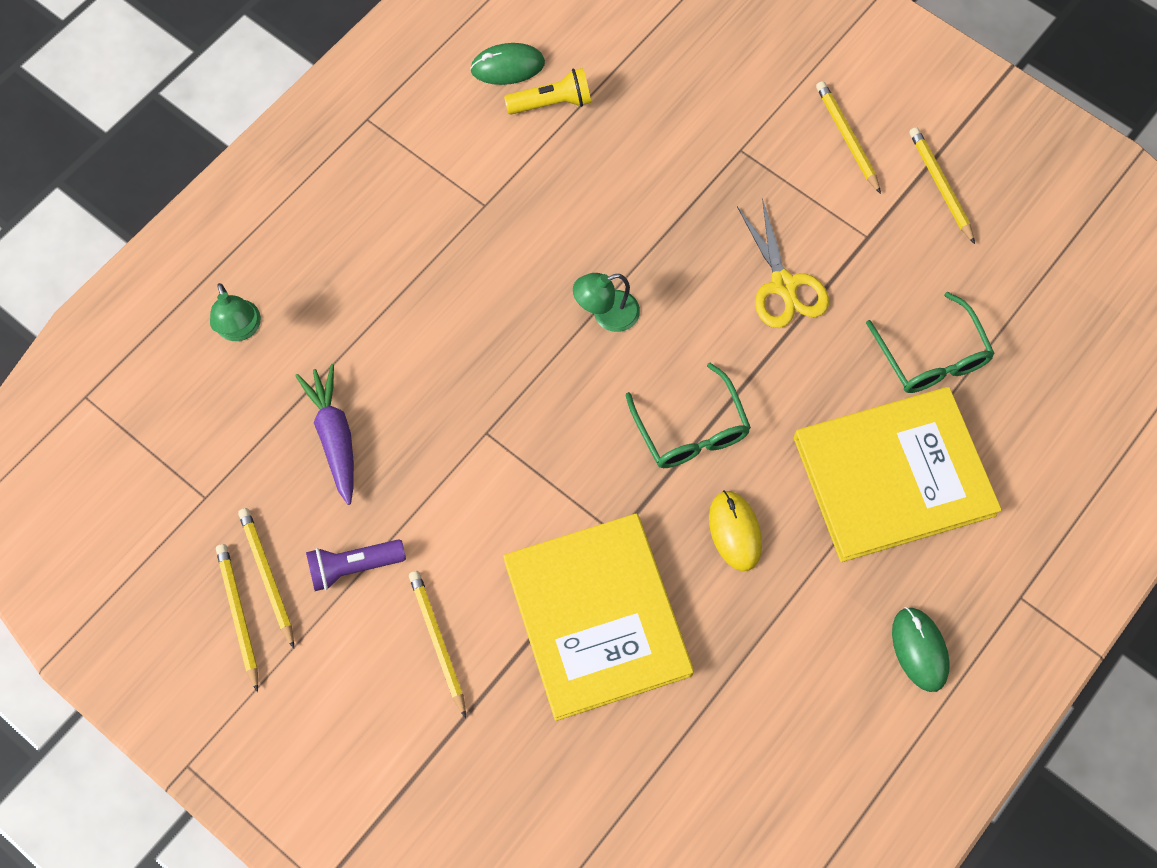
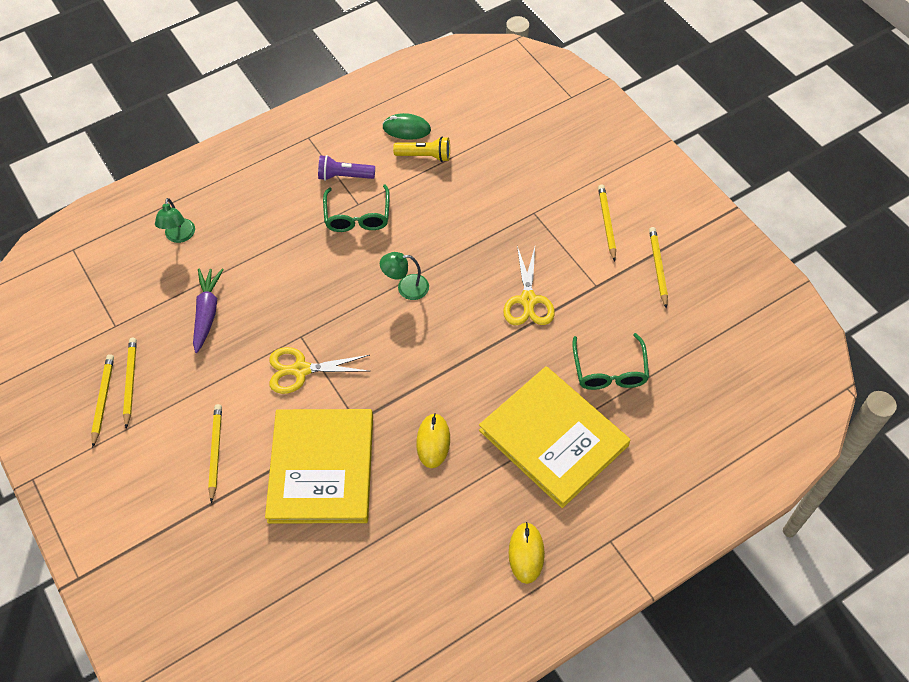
camera: 20 degrees right, 10 degrees down
purple flashlight [306,539,406,591] -> purple flashlight moved to [318,155,375,181]
green glasses [625,363,751,468] -> green glasses moved to [323,184,390,232]
yellow book [794,387,1002,562] -> yellow book turned 45 degrees clockwise [479,366,630,508]
green mouse [892,607,950,692] -> yellow mouse [509,522,545,584]
none -> yellow scissors [269,347,370,394]

